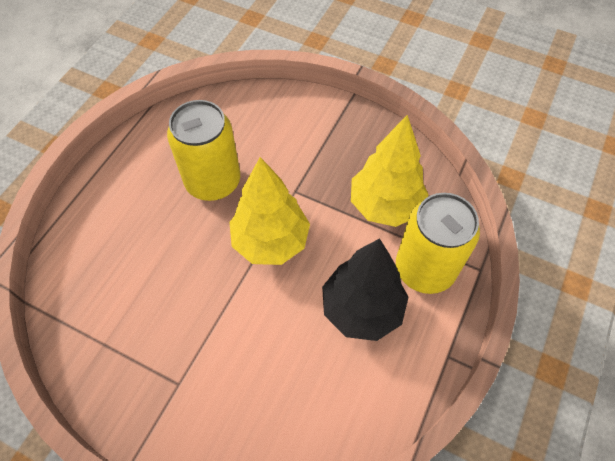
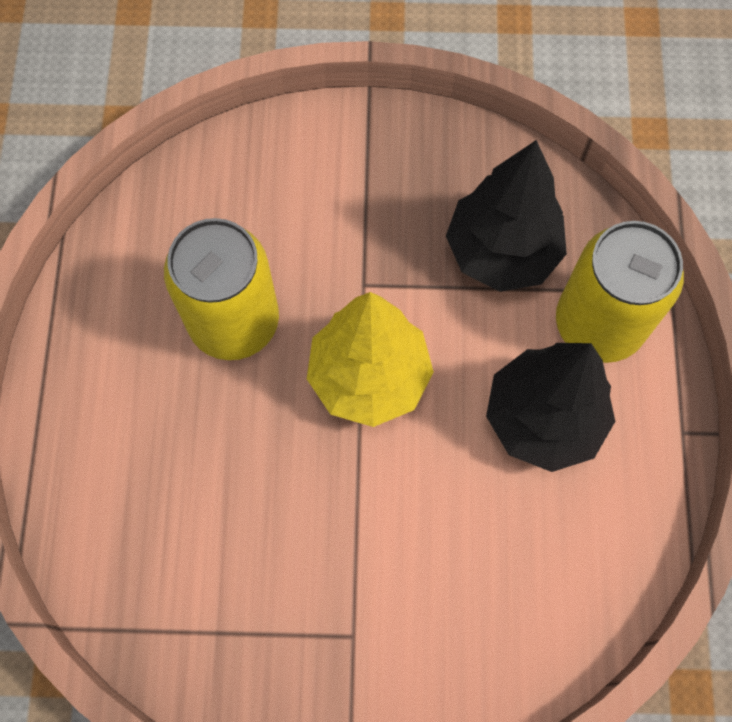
camera: 25 degrees left, 10 degrees up
yellow tree [351,115,428,227] -> black tree [446,140,567,292]

